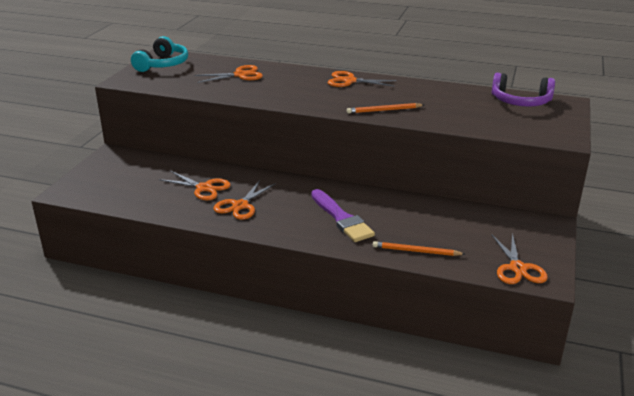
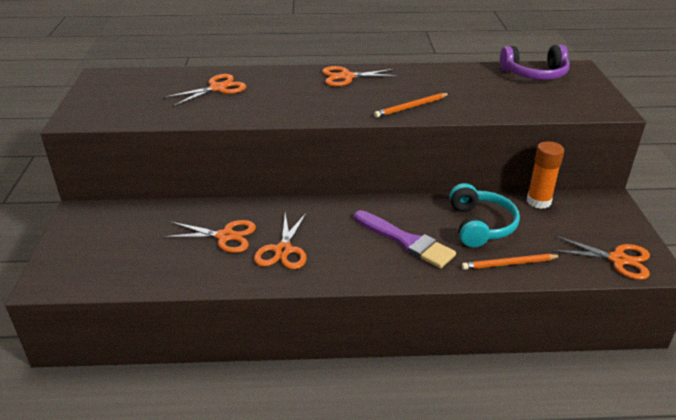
camera: 20 degrees left, 5 degrees up
turquoise headphones [131,36,188,72] -> turquoise headphones moved to [449,183,520,247]
orange scissors [492,233,548,284] -> orange scissors turned 45 degrees counterclockwise [552,236,650,280]
none -> orange glue stick [527,141,564,209]

